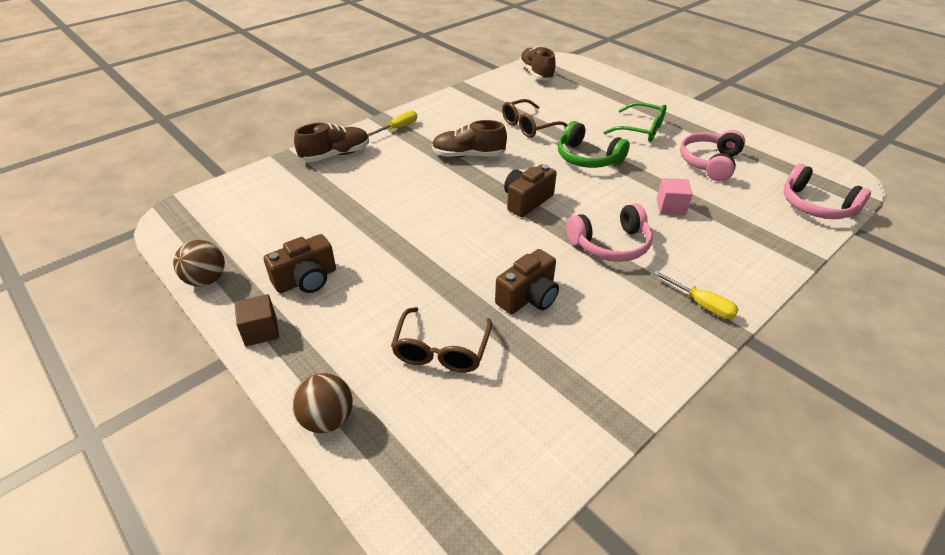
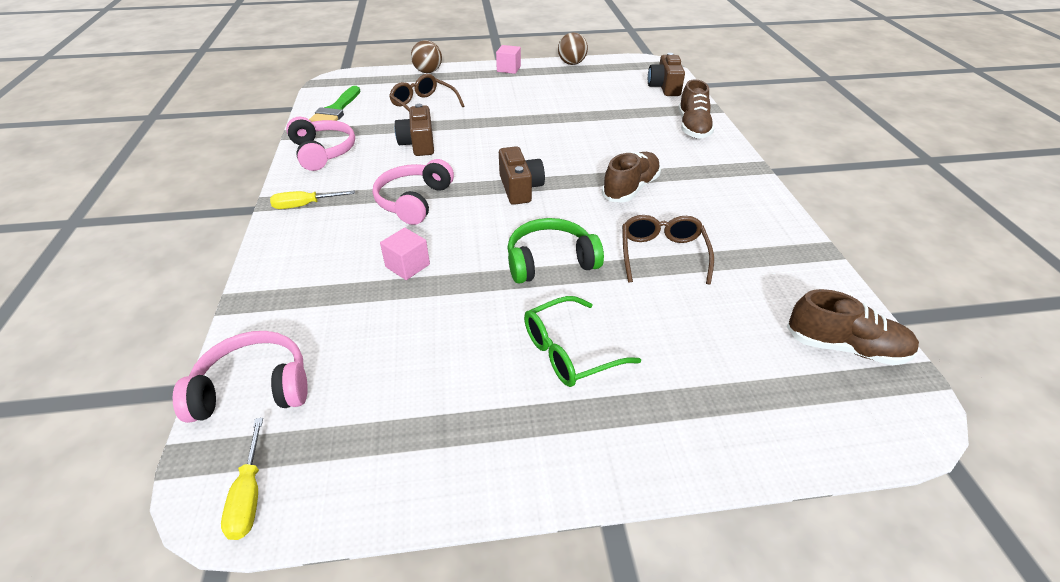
camera: 125 degrees right, 0 degrees up
brown cube [235,294,279,346] -> pink cube [496,45,521,74]
brown camera [264,234,336,293] -> brown camera moved to [648,53,685,96]
yellow screwdriver [367,110,417,136] -> yellow screwdriver moved to [221,418,263,540]
pink headphones [680,130,745,181] -> pink headphones moved to [286,117,355,171]
none -> green brush [309,86,360,122]

